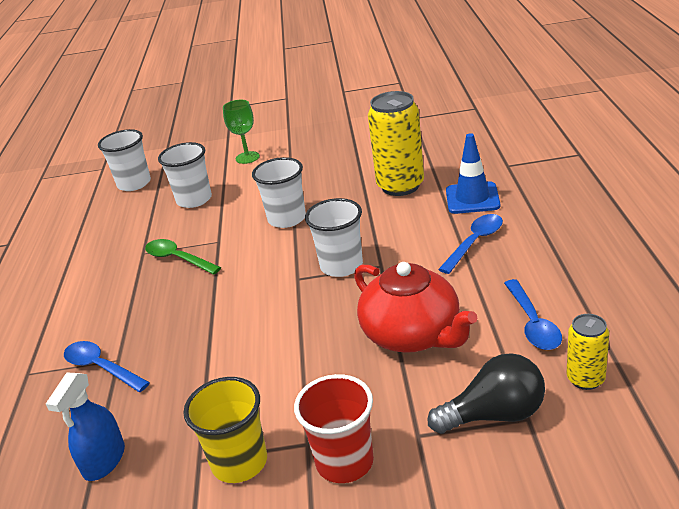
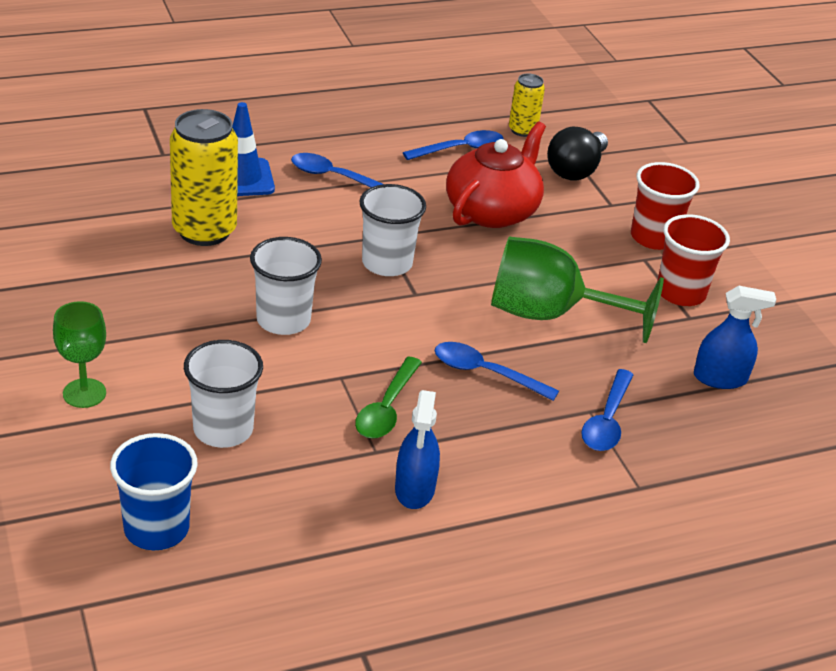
camera: 115 degrees left, 5 degrees up
white cup [98,129,151,191] -> blue cup [110,433,198,550]
yellow cup [183,377,267,483] -> red cup [657,214,730,306]
black light bulb [427,353,545,434] -> black light bulb turned 120 degrees counterclockwise [547,127,608,181]
none -> blue spray bottle [395,390,440,509]
none -> blue spoon [434,342,559,401]
none -> green goblet [491,237,664,343]

